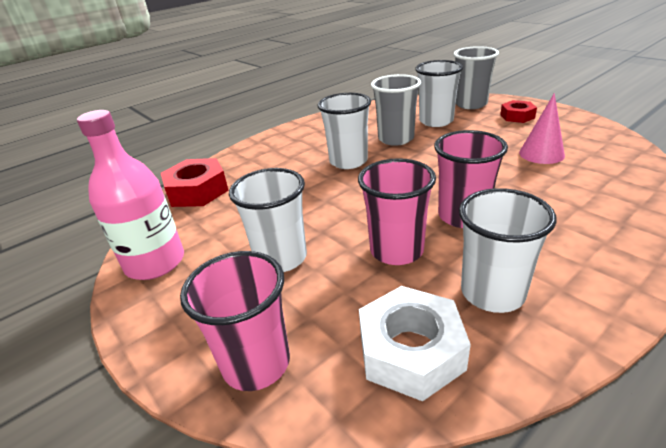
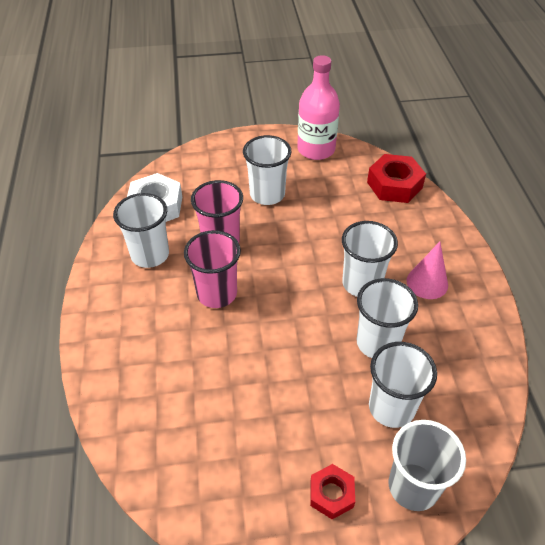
camera: 120 degrees right, 15 degrees up
pink cup [180,251,290,391] -> none
grey cup [371,74,421,146] -> white cup [357,278,418,358]
pink cone [519,93,565,164] -> pink cone moved to [406,242,448,299]

